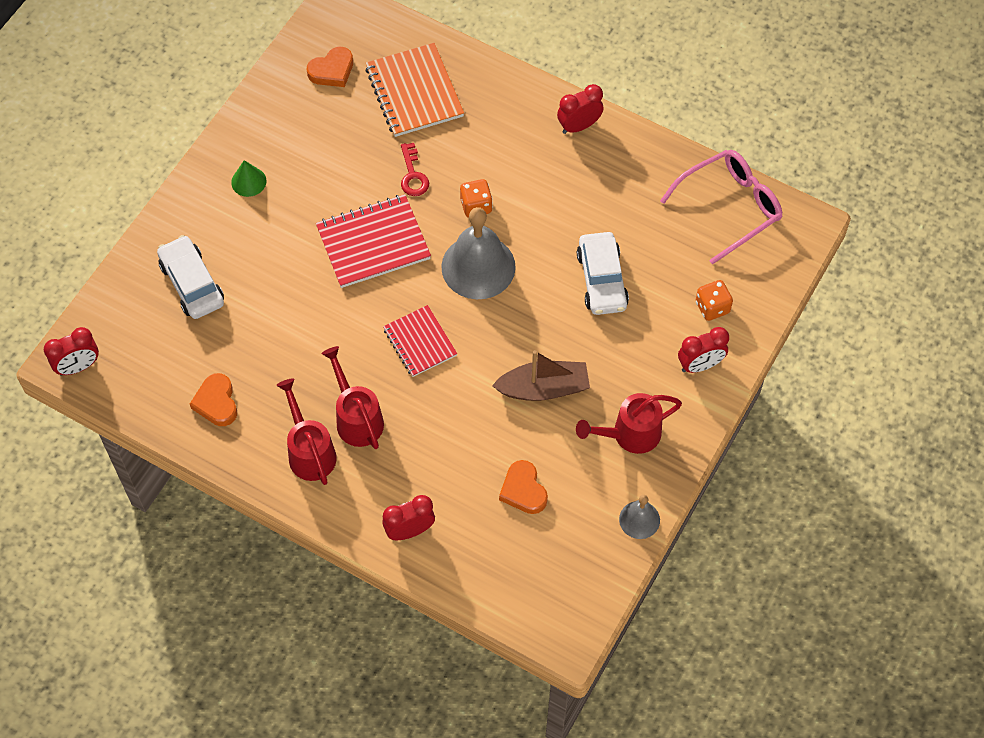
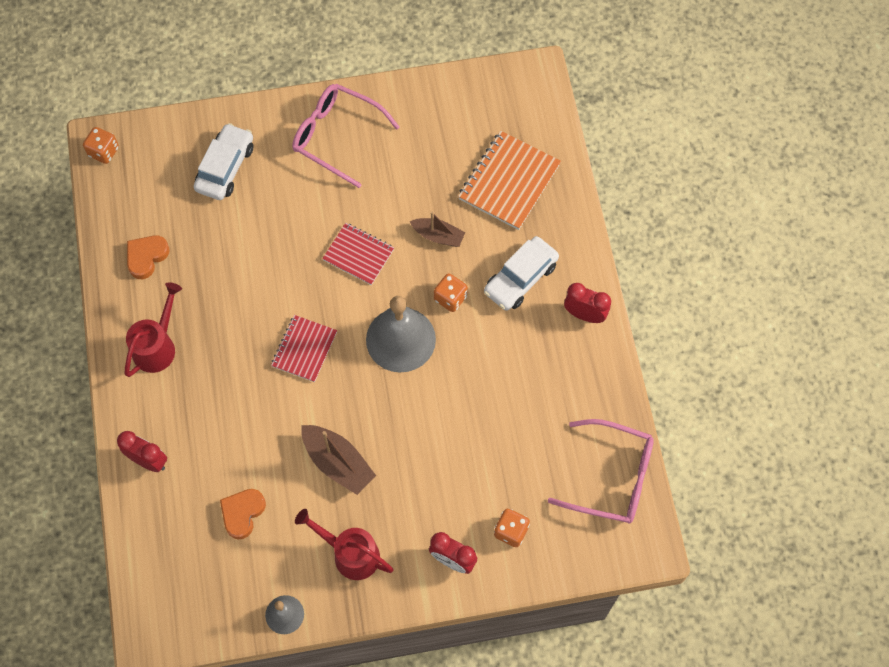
camera: 50 degrees right, 5 degrees up
red clock [44,327,99,375] -> orange dice [83,127,119,164]
green cone [231,160,266,197] -> pink glasses [292,84,400,188]
orange heart [307,47,353,87] -> none
red notebook [316,194,431,288] -> red notebook [322,223,394,285], size x0.64
red watering can [321,346,384,449] -> none
red key [401,143,429,196] -> brown boat [410,211,465,247]
white car [577,232,629,315] -> white car moved to [484,236,559,311]

